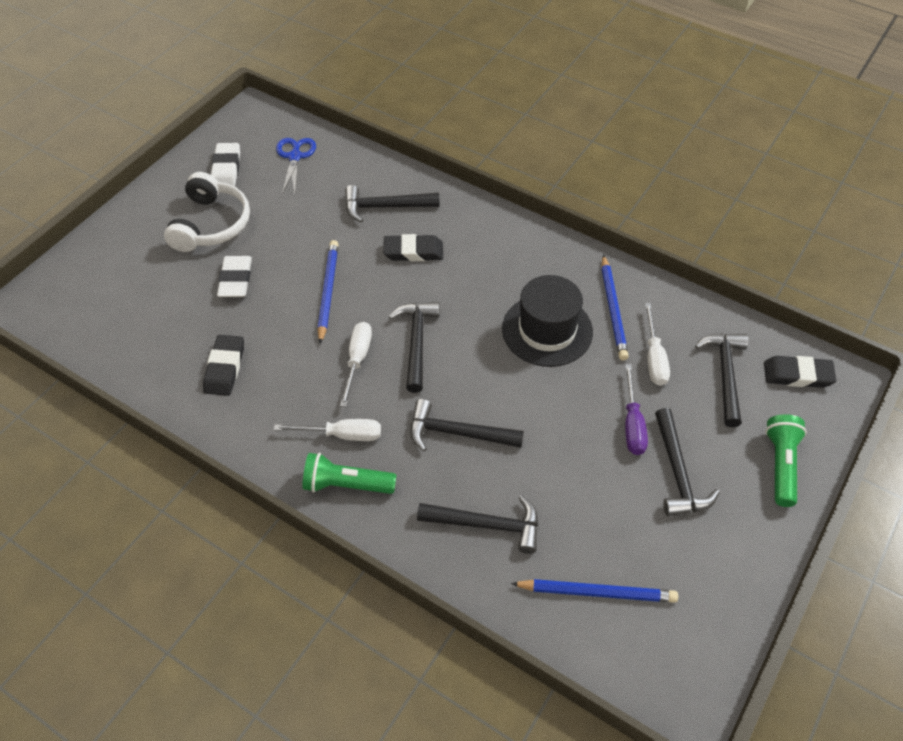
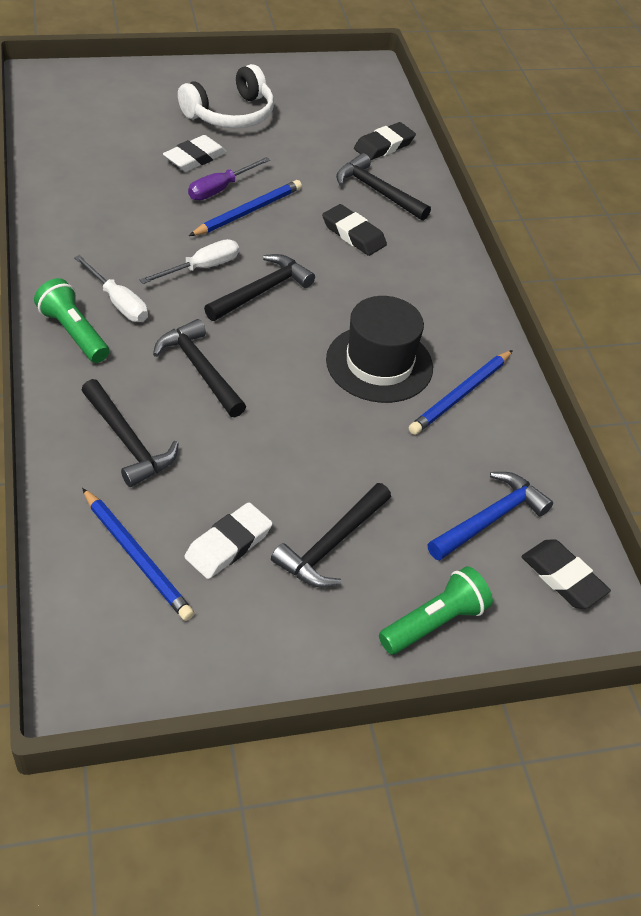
camera: 40 degrees right, 5 degrees down
black eraser [203,335,244,396] -> black eraser moved to [354,122,416,160]
white eraser [211,143,240,187] -> white eraser moved to [184,502,273,579]
blue scissors [276,138,316,194] -> none
purple screwdriver [625,364,648,455] -> purple screwdriver moved to [188,157,270,200]
white screwdriver [645,303,670,386] -> none
black hammer [695,333,748,427] -> blue hammer [427,472,553,561]

